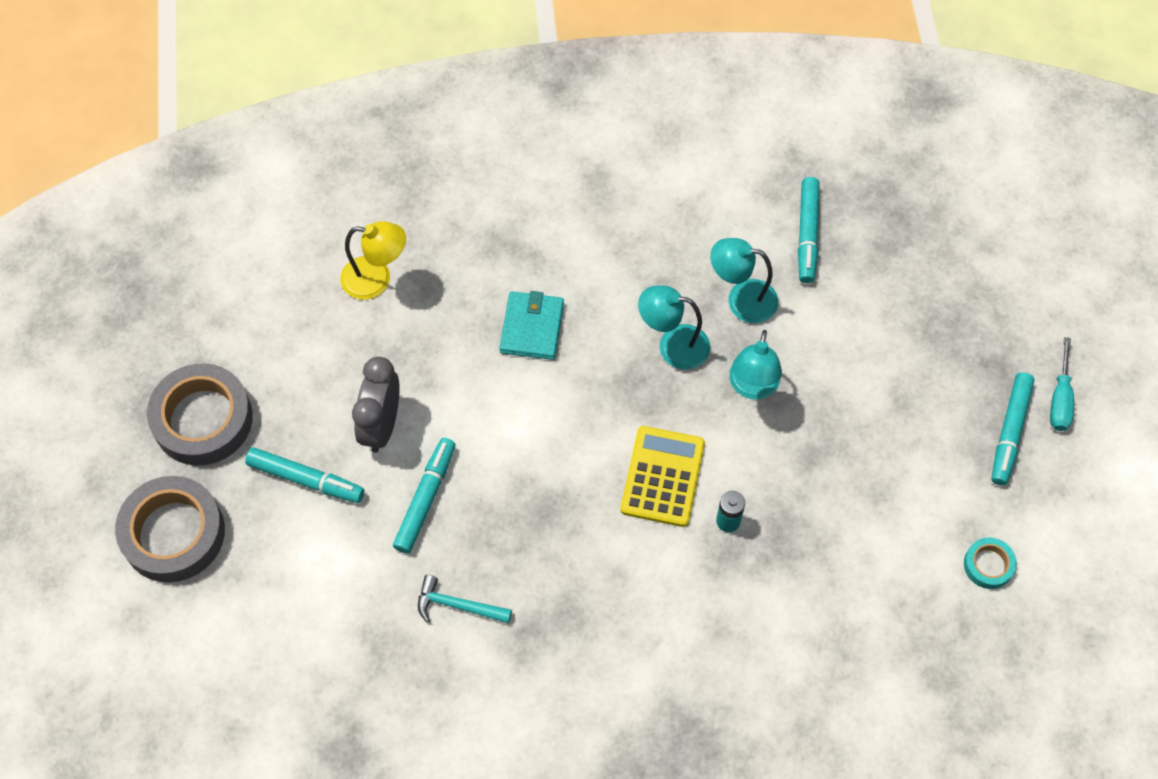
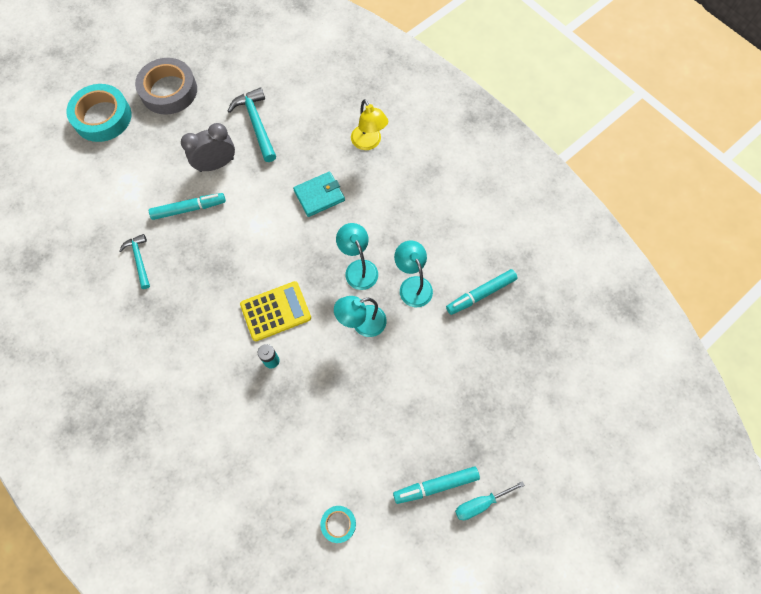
camera: 55 degrees right, 5 degrees up
grey tape [115,476,225,583] -> turquoise tape [66,84,131,142]
turquoise marker [245,447,364,503] -> none
yellow lamp [340,221,406,300] -> yellow lamp moved to [351,99,388,150]
none -> turquoise hammer [228,87,276,162]

